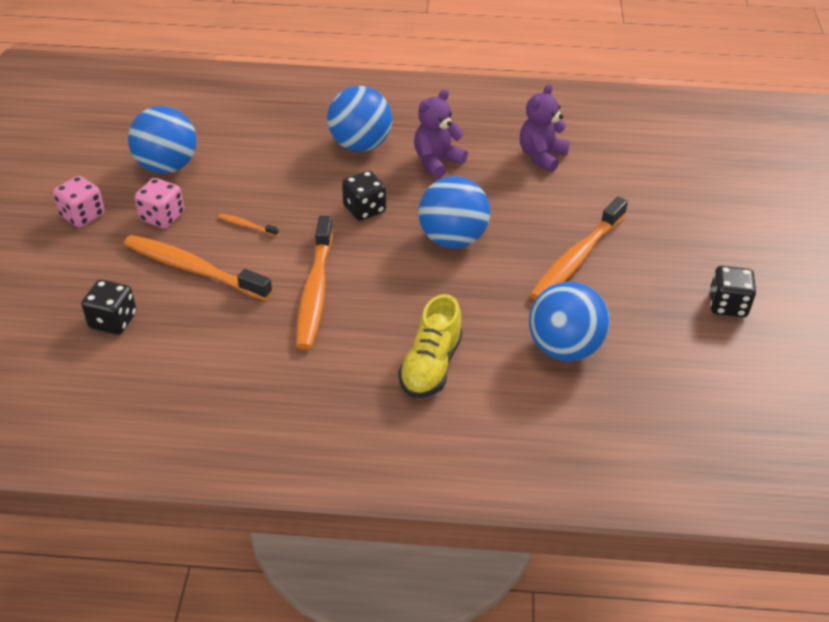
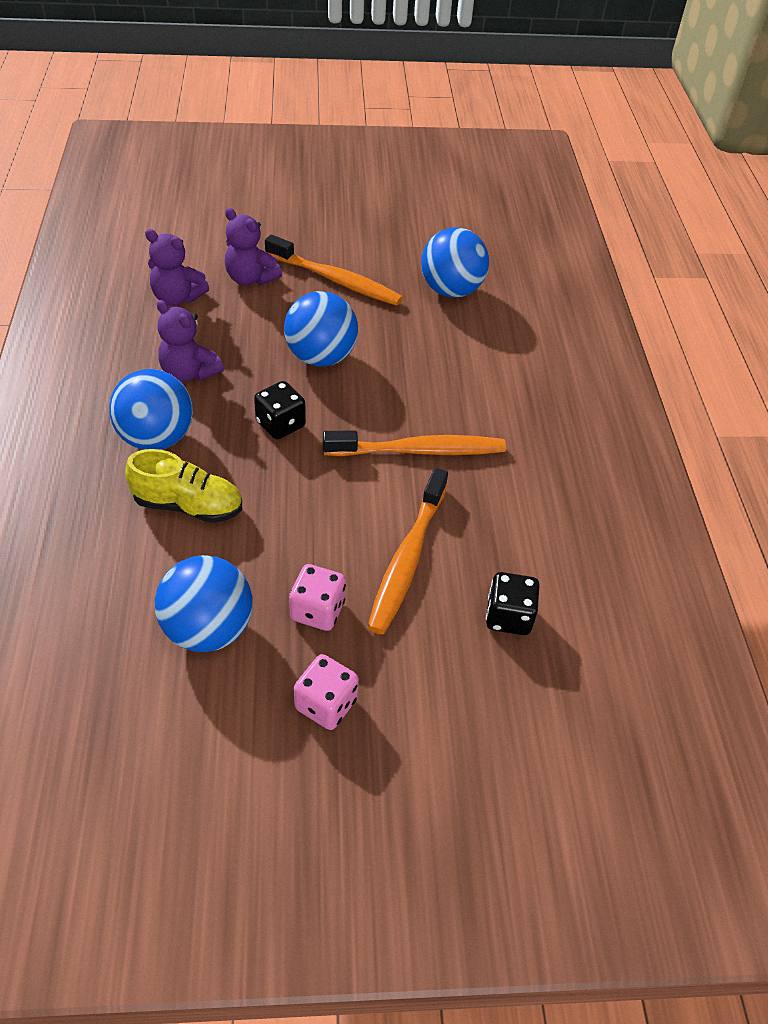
camera: 100 degrees left, 5 degrees up
orange toothbrush [218,214,279,236] -> none
yellow shoe [398,294,462,398] -> yellow shoe moved to [125,449,242,523]
black dice [709,266,756,317] -> none
none -> purple teddy bear [225,208,282,286]

